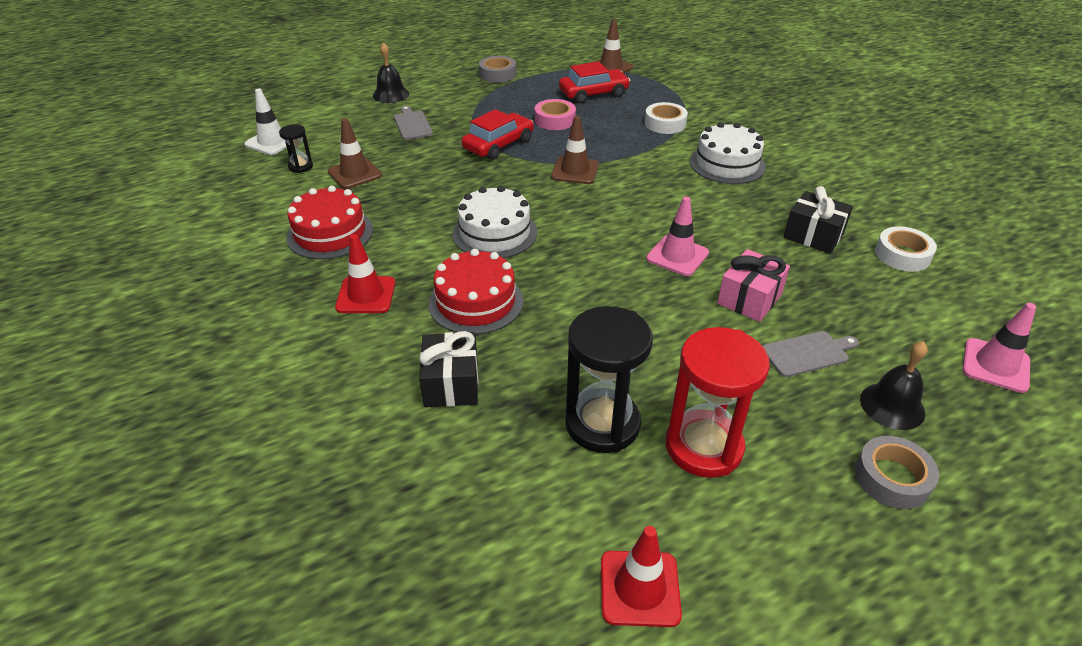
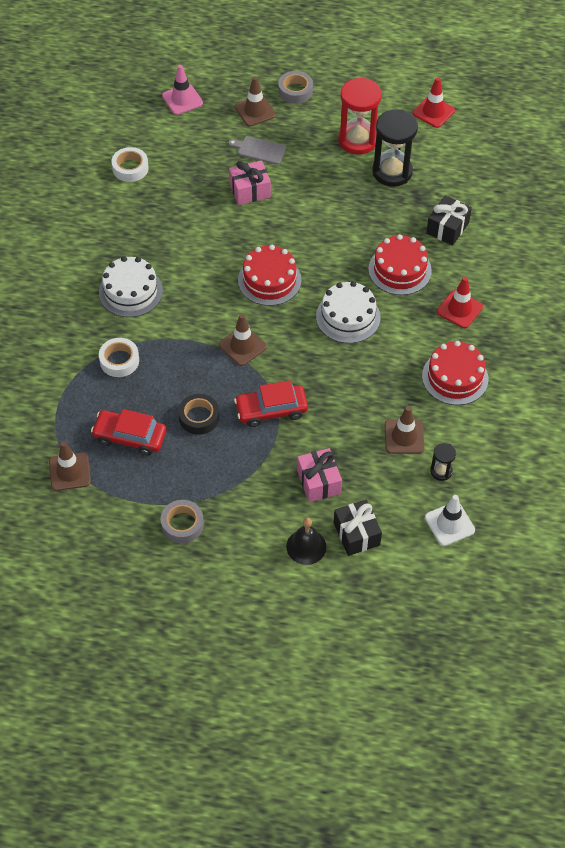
camera: 145 degrees left, 15 degrees up
grey cutting board [394,106,433,140] -> pink gift [297,448,342,502]
pink tape [535,99,576,130] -> black tape [178,394,219,435]
pink traffic cone [646,196,709,276] -> none
black gift [784,186,853,254] -> black gift moved to [334,500,382,556]
black bell [860,341,928,430] -> brown traffic cone [235,76,276,126]
none -> red cake [238,245,301,306]

